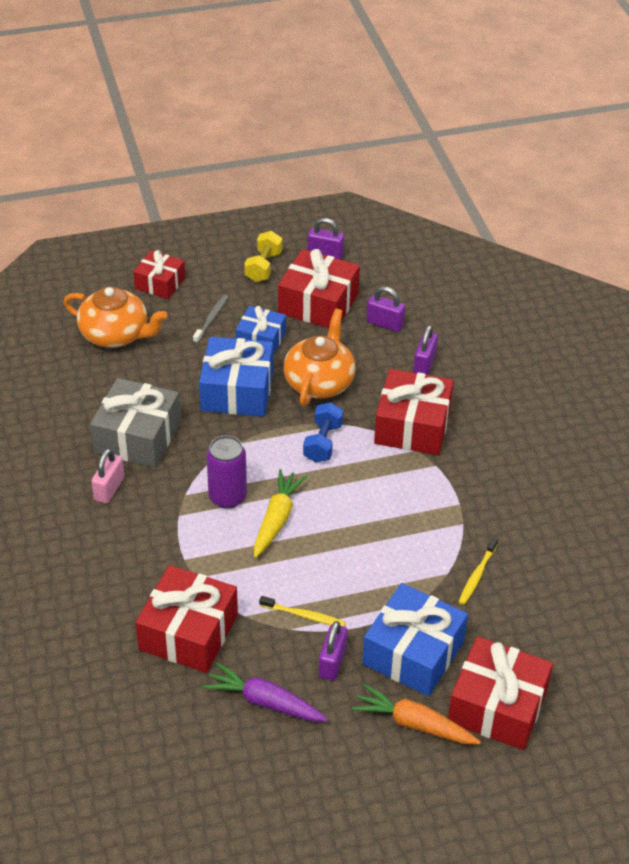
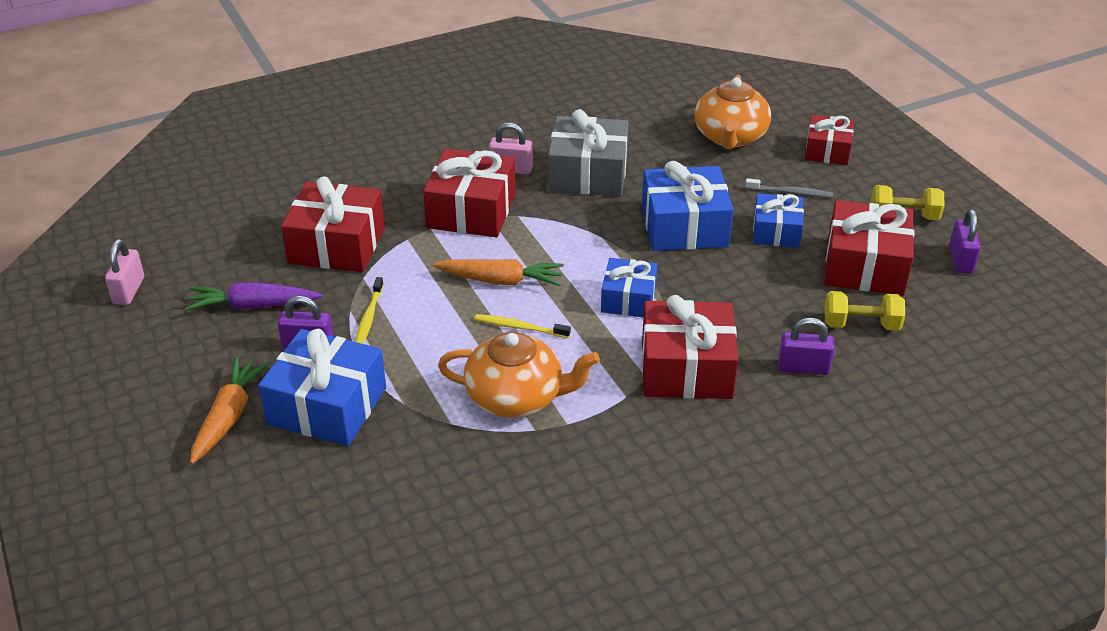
camera: 80 degrees right, 5 degrees down
purple carrot [203,662,328,722] -> purple carrot turned 105 degrees counterclockwise [185,282,323,311]
purple can [206,435,247,509] -> none
yellow carrot [254,469,307,558] -> orange carrot [433,259,564,286]
orange teapot [283,309,356,406] -> orange teapot moved to [438,332,600,418]
blue dumbbell [303,402,343,463] -> blue gift [601,258,657,317]
purple padlock [366,286,406,332] -> yellow dumbbell [825,291,905,331]
red gift [448,636,553,750] -> red gift moved to [423,148,516,237]
yellow toothbrush [459,537,498,605] -> yellow toothbrush moved to [474,314,571,338]
none -> pink padlock [105,239,144,305]

